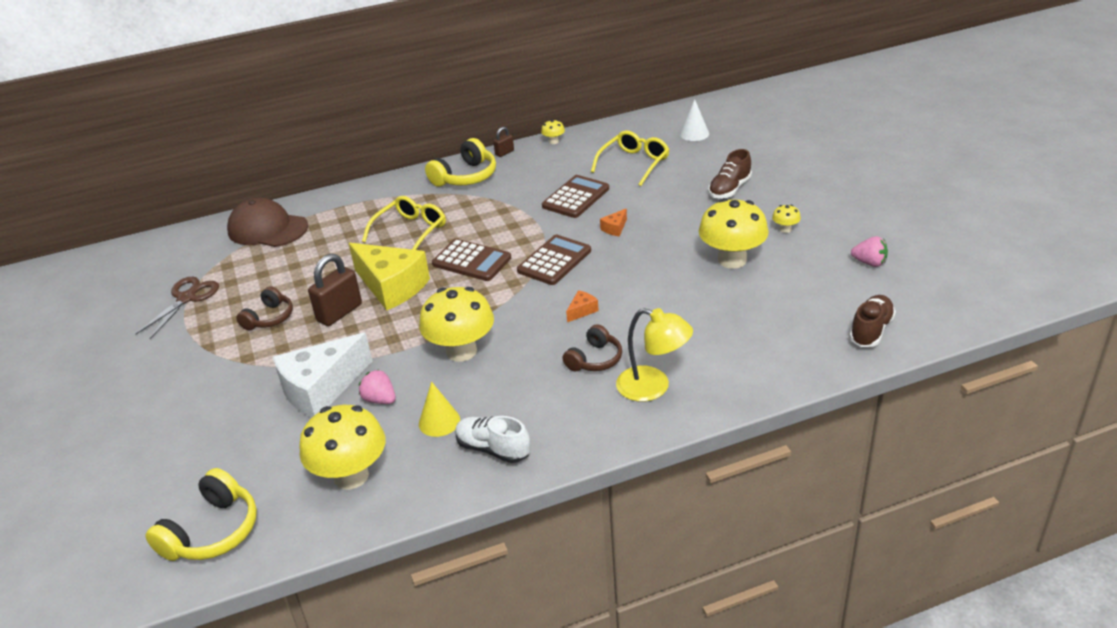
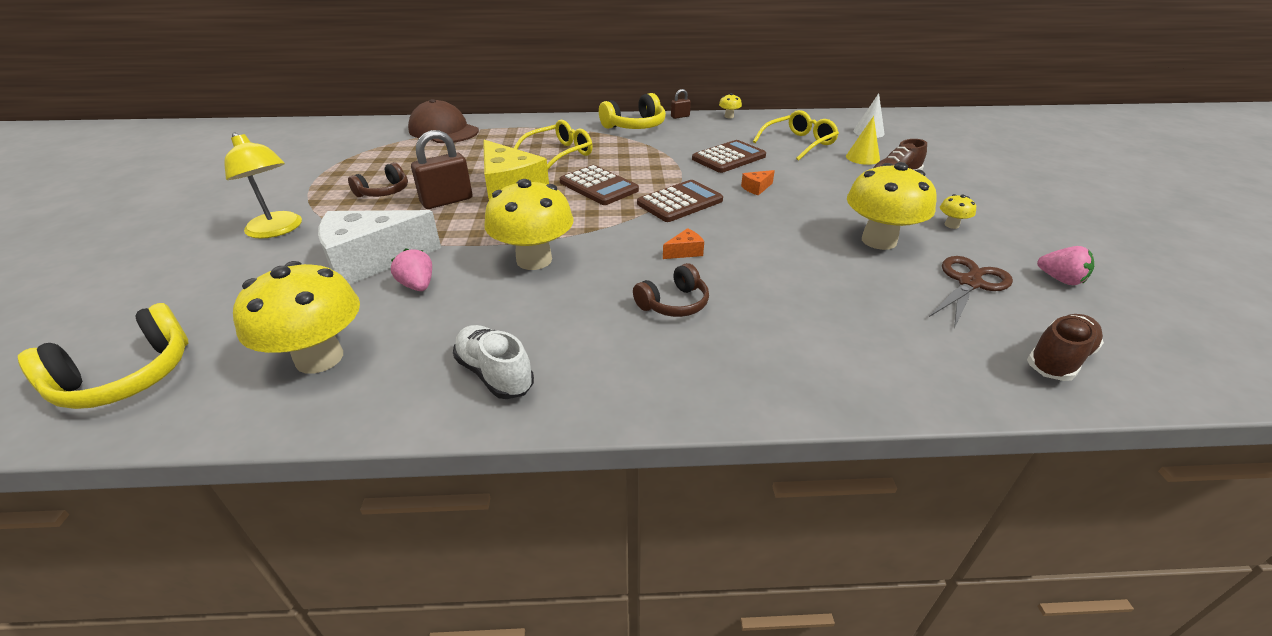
camera: 15 degrees right, 0 degrees up
brown scissors [135,277,219,339] -> brown scissors moved to [929,256,1013,329]
yellow cone [419,382,460,437] -> yellow cone moved to [846,116,880,165]
yellow lamp [616,308,693,402] -> yellow lamp moved to [224,133,302,239]

